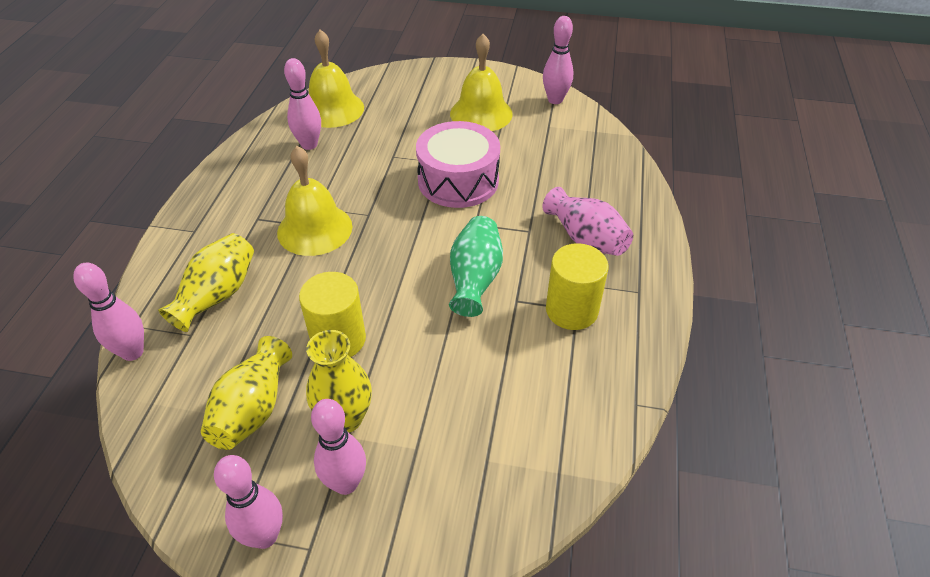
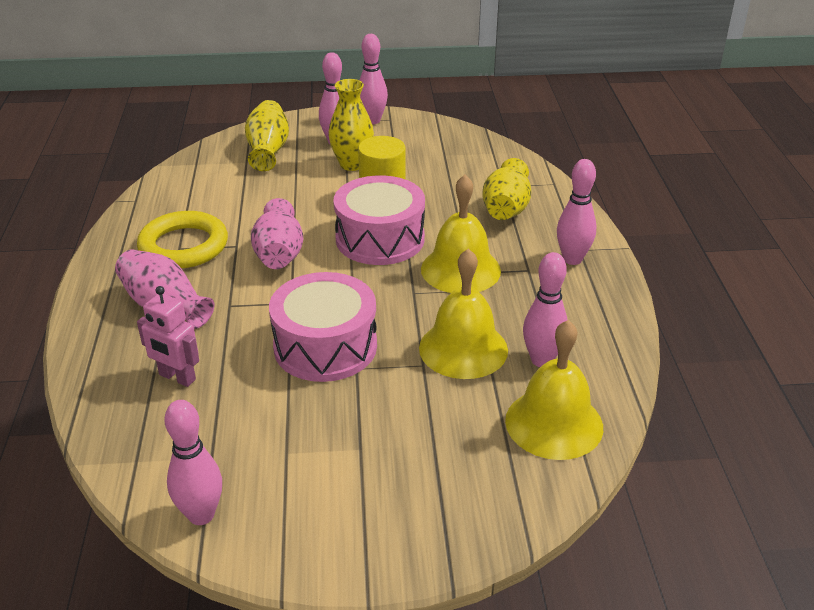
camera: 165 degrees right, 10 degrees down
pink bowling pin [73,263,144,361] -> pink bowling pin moved to [557,159,596,265]
yellow vase [201,336,292,450] -> yellow vase moved to [245,100,289,171]
green vase [449,216,503,317] -> pink vase [251,198,303,269]
yellow bell [450,34,513,131] -> yellow bell moved to [419,248,508,379]
yellow cylinder [546,243,608,330] -> yellow ring [137,211,228,268]
none -> pink robot [137,286,199,387]
none -> pink drum [333,175,425,265]

